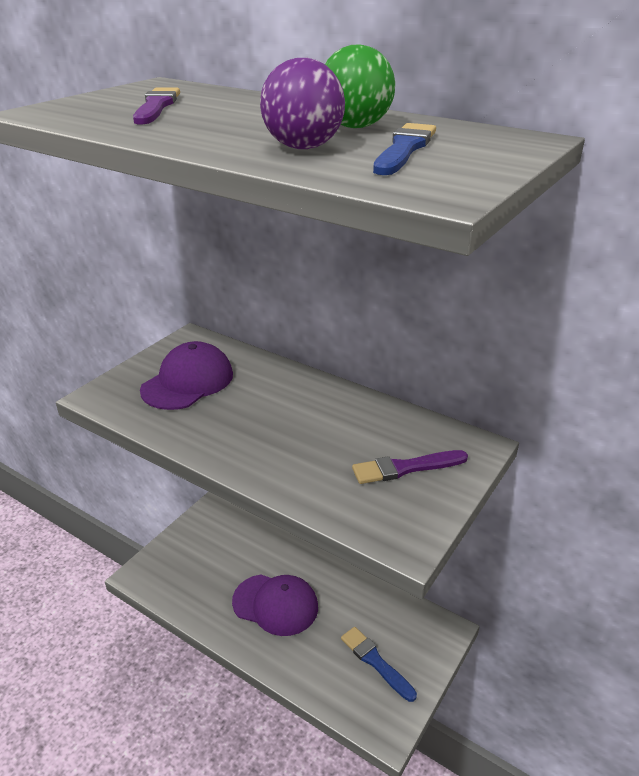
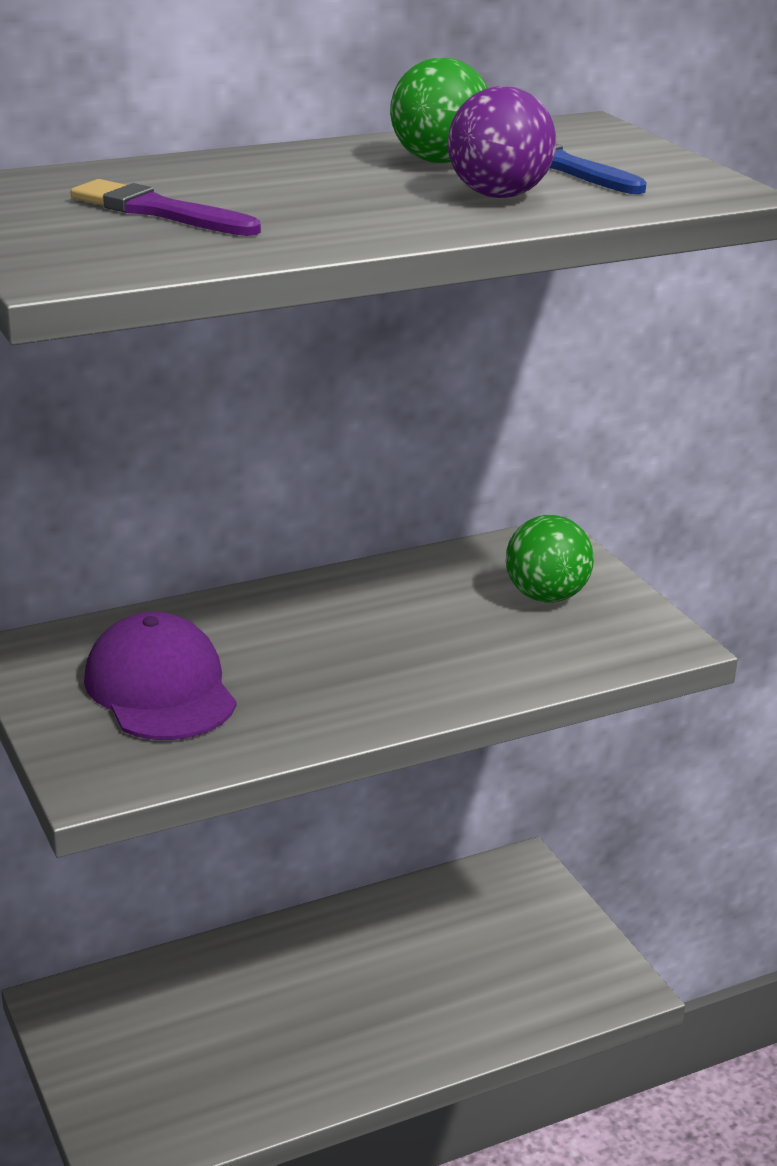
camera: 60 degrees left, 5 degrees down
purple cap [232,575,318,636] -> none
blue brush [341,627,417,702] -> none
purple brush [352,450,468,484] -> green ball [506,515,594,603]

